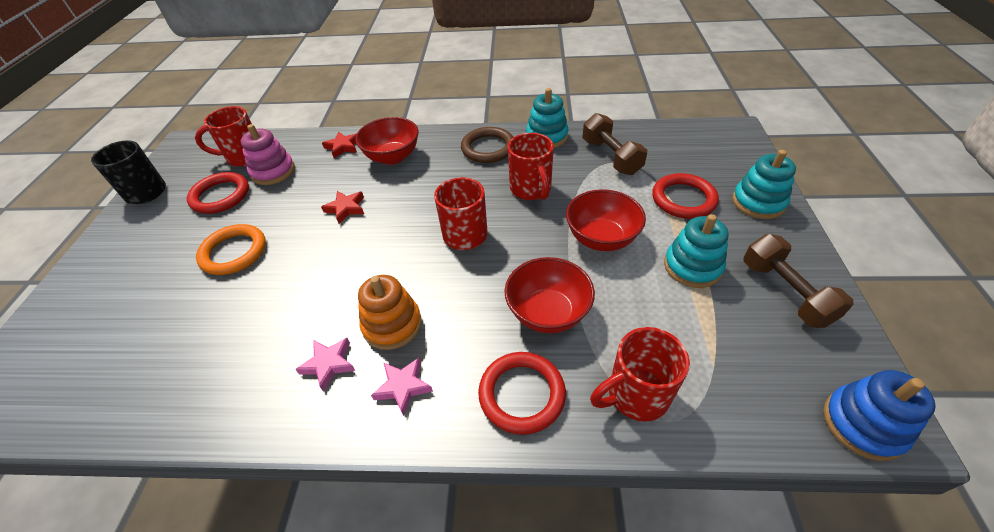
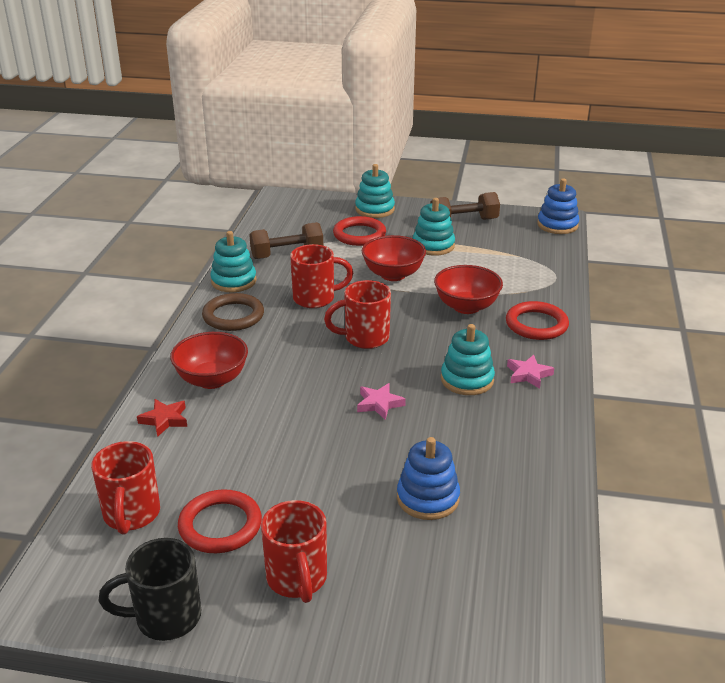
camera: 85 degrees left, 15 degrees down
orange ring [196,224,266,275] -> none
pink stacking toy [241,124,295,185] -> none
pink star [295,338,355,391] -> pink star moved to [357,383,406,420]
red star [321,191,364,223] -> none
orange stacking toy [358,275,422,350] -> turquoise stacking toy [441,324,495,395]
red mug [590,327,690,421] -> red mug moved to [261,500,327,603]
none -> blue stacking toy [397,437,460,520]

